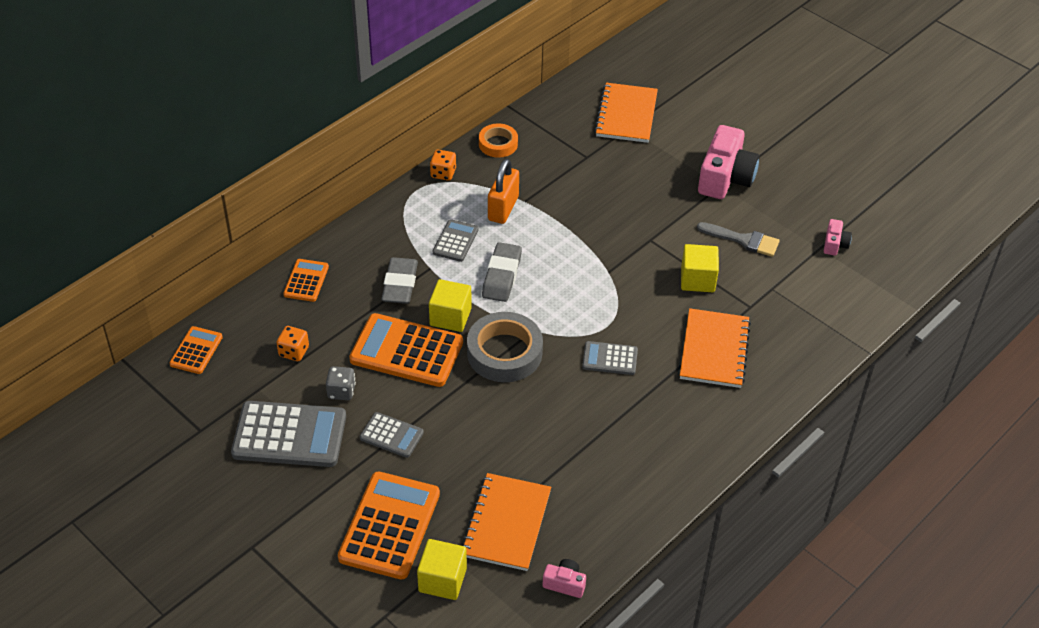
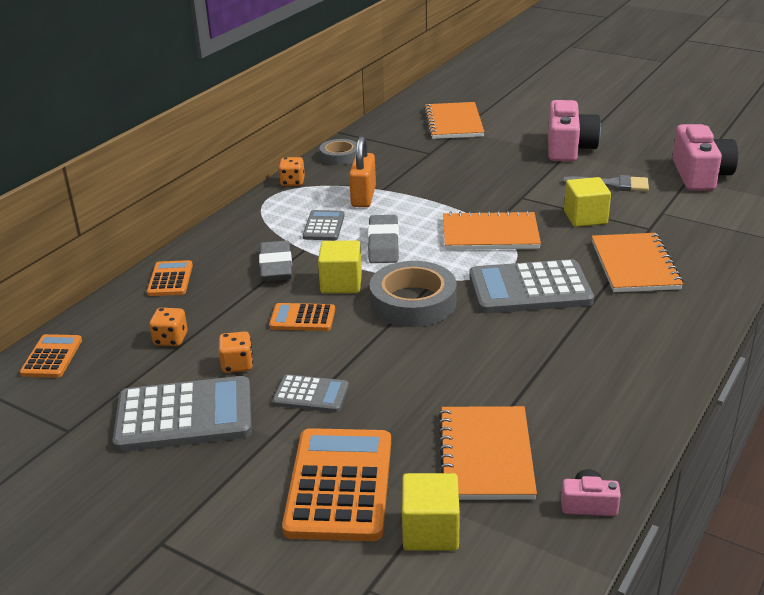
camera: 10 degrees left, 15 degrees down
grey dice [326,366,356,400] -> orange dice [219,331,253,373]
orange calculator [349,313,463,387] -> orange calculator [269,303,335,331], size x0.53
orange tape [479,123,518,158] -> grey tape [319,139,357,165]
grey calculator [582,341,638,375] -> grey calculator [469,259,594,314], size x1.89
pink camera [824,219,852,256] -> pink camera [672,124,738,191], size x2.13
none -> orange notebook [443,210,541,250]

